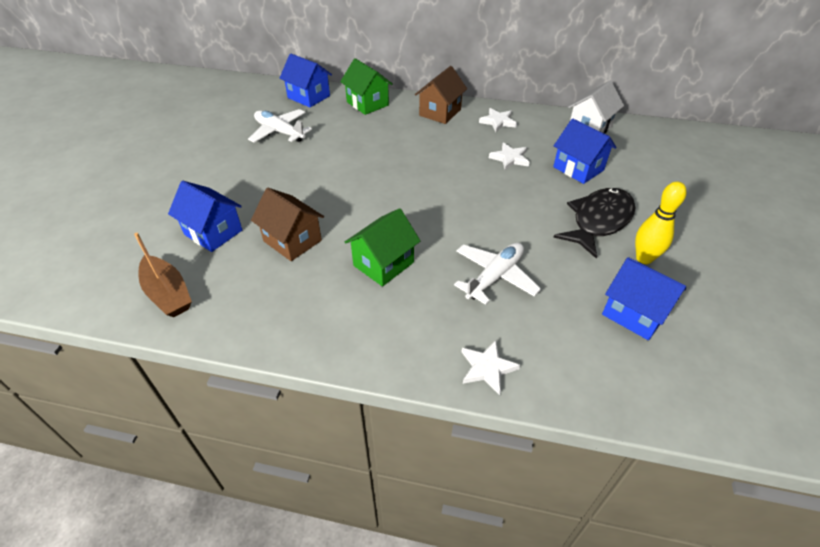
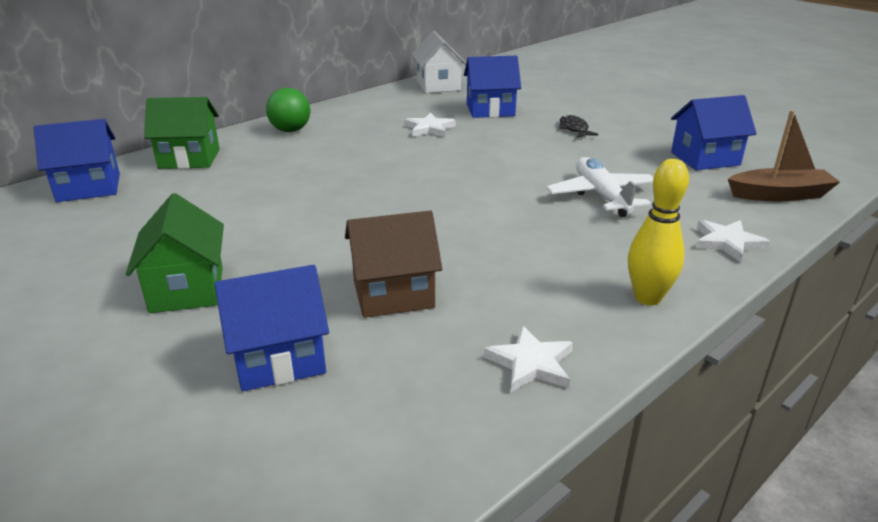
camera: 55 degrees left, 15 degrees down
brown boat [134,233,192,317] -> brown boat moved to [728,110,840,201]
white plane [248,109,312,143] -> none
green house [345,208,420,287] -> green house moved to [126,193,224,313]
brown house [415,66,467,124] -> green ball [266,88,310,132]
white star [479,108,517,132] -> white star moved to [484,325,573,392]
black fish [554,188,636,259] -> black fish [559,115,598,138], size x0.46
yellow bowling pin [635,181,687,264] -> yellow bowling pin moved to [628,159,689,306]

